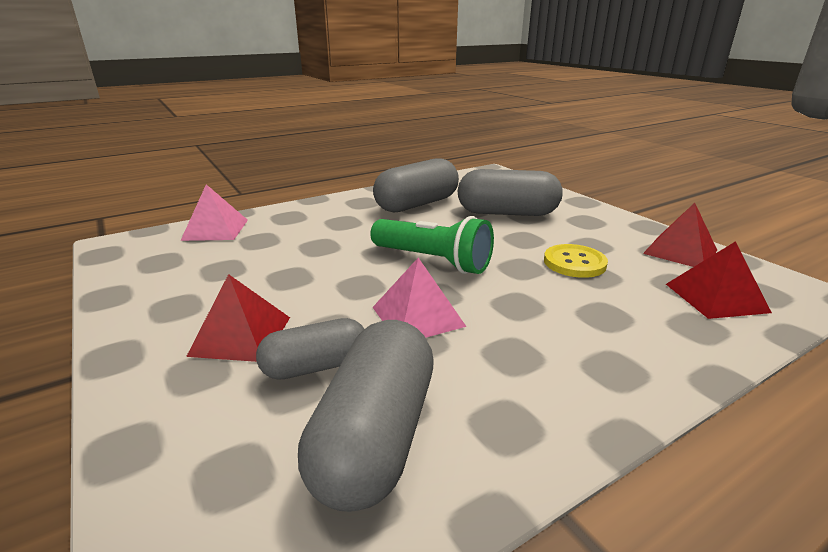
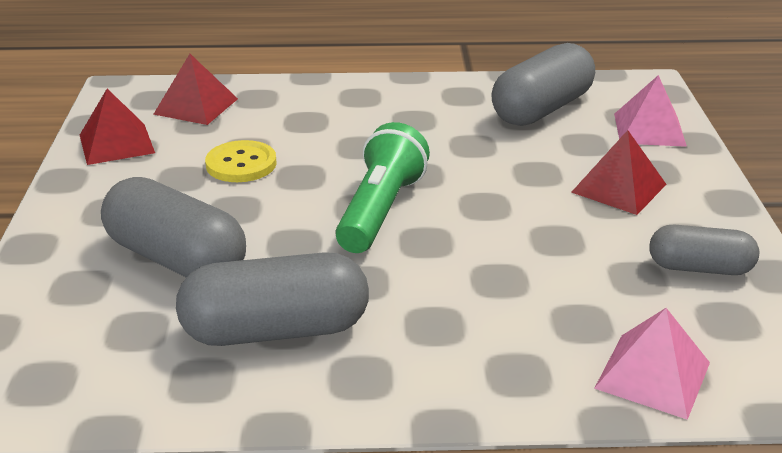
camera: 150 degrees left, 5 degrees up
grey capsule [256,318,364,380] -> grey capsule moved to [649,225,759,275]
green flashlight [370,216,494,274] -> green flashlight turned 45 degrees clockwise [335,122,430,253]
pink pyramid [373,258,467,338] -> pink pyramid moved to [614,75,687,147]

